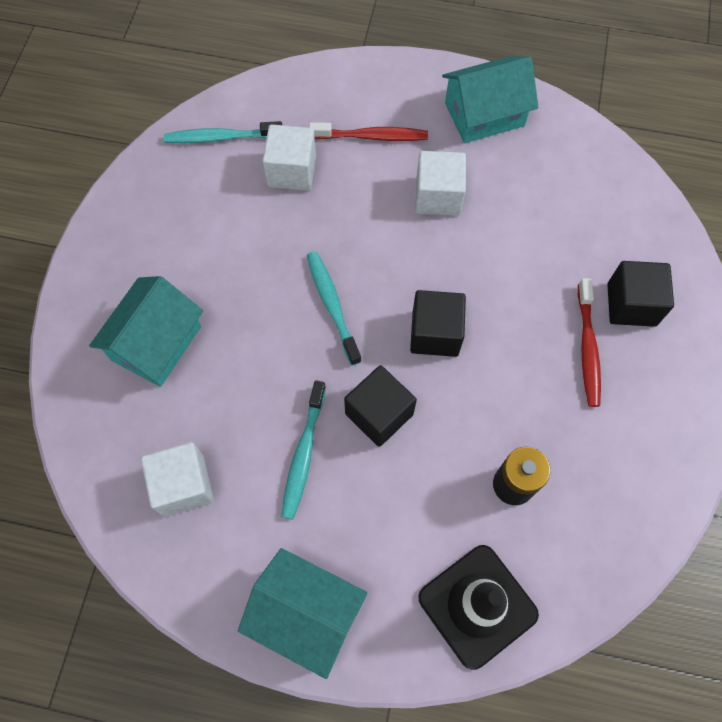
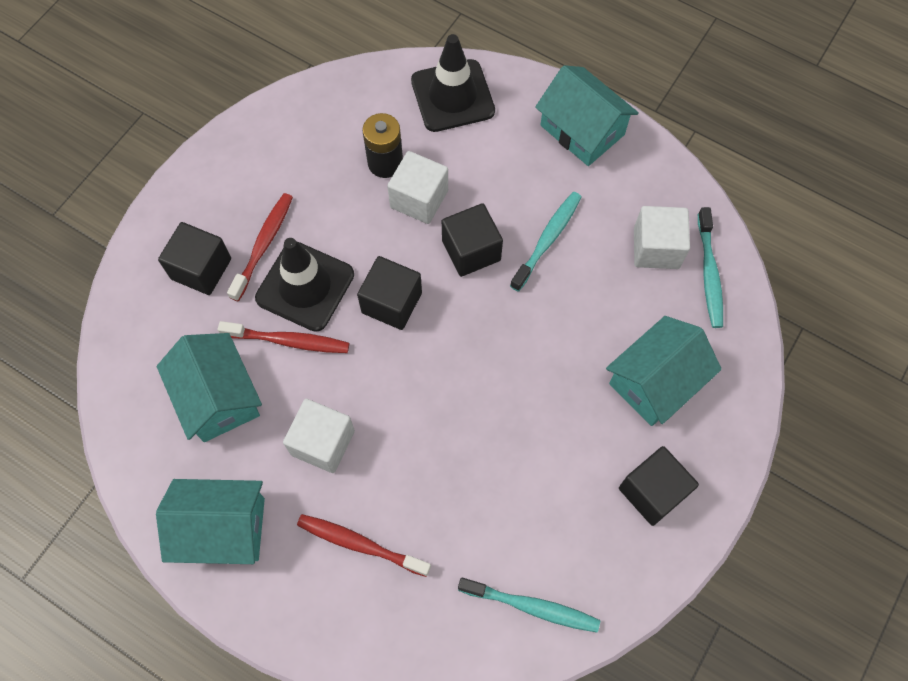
camera: 160 degrees left, 0 degrees up
white cube [262,124,316,191] -> white cube moved to [387,151,448,224]
turquoise toothbrush [307,251,362,365] -> turquoise toothbrush moved to [698,207,723,328]
none -> turquoise house [157,333,262,442]
none -> red toothbrush [218,321,349,353]
none -> black traffic cone [255,238,354,332]
none -> black cube [619,446,699,526]

